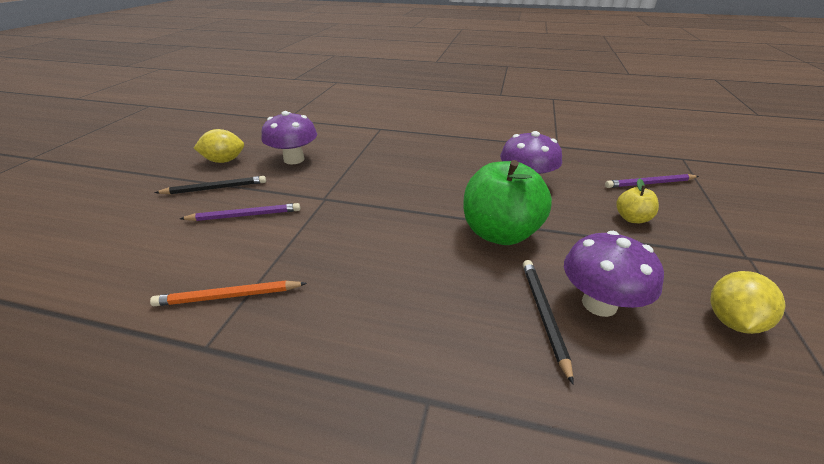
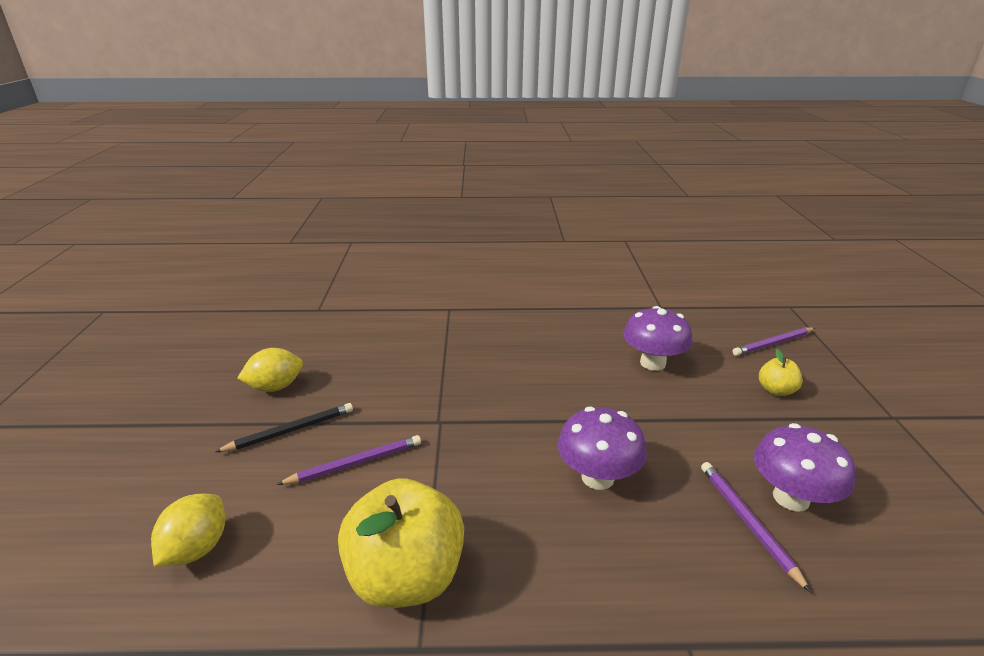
camera: 15 degrees left, 5 degrees down
orange pencil [150,281,307,306] -> yellow apple [338,478,464,608]
purple mushroom [261,111,317,164] -> purple mushroom moved to [558,407,647,490]
green apple [463,160,552,245] -> none
black pencil [523,260,573,384] -> purple pencil [701,462,811,593]
yellow lemon [710,271,785,334] -> yellow lemon moved to [151,494,225,567]

